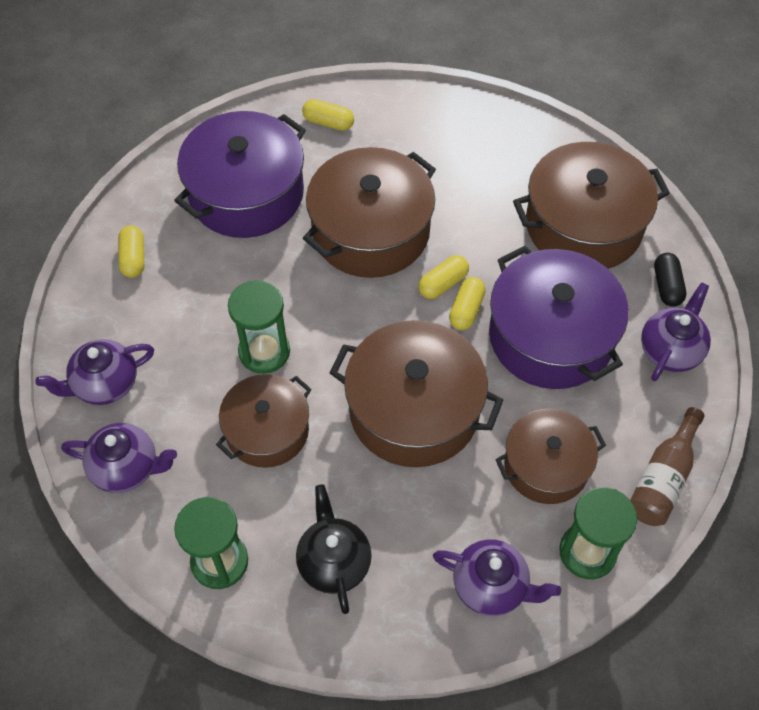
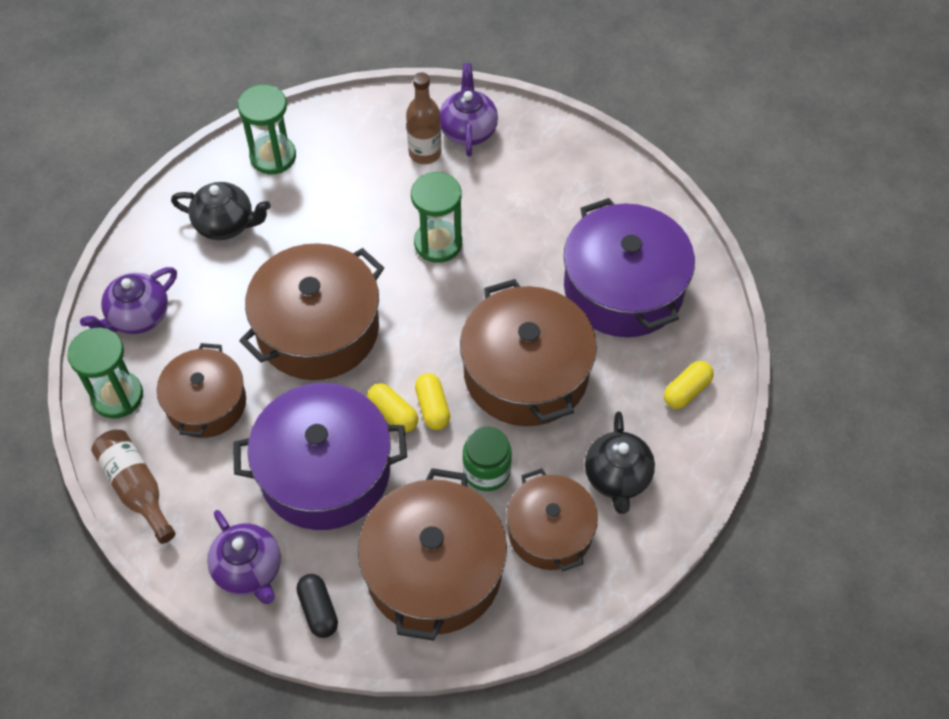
camera: 115 degrees right, 0 degrees up
purple teapot [61,423,177,493] -> none
yellow capsule [118,225,144,278] -> none
brown pot [216,374,312,468] -> brown pot moved to [506,468,598,572]
black capsule [654,253,686,307] -> black capsule turned 45 degrees clockwise [296,574,338,638]
none -> brown bottle [406,72,441,164]
none -> green jar [462,427,512,491]
none -> black teapot [585,411,655,514]

